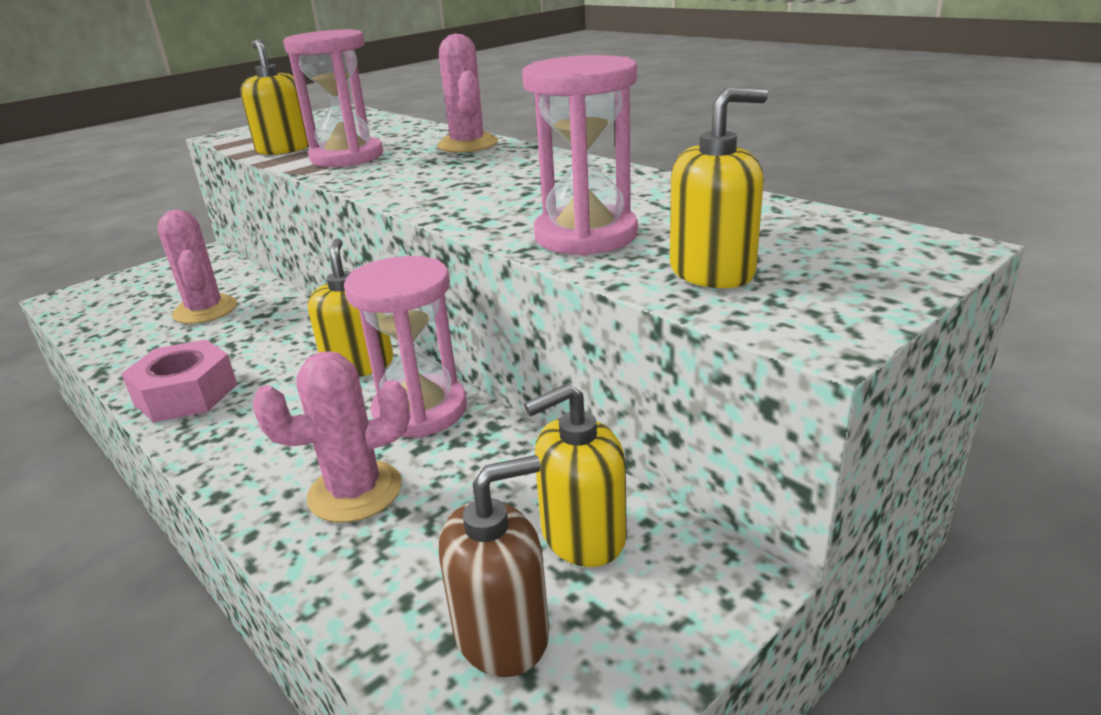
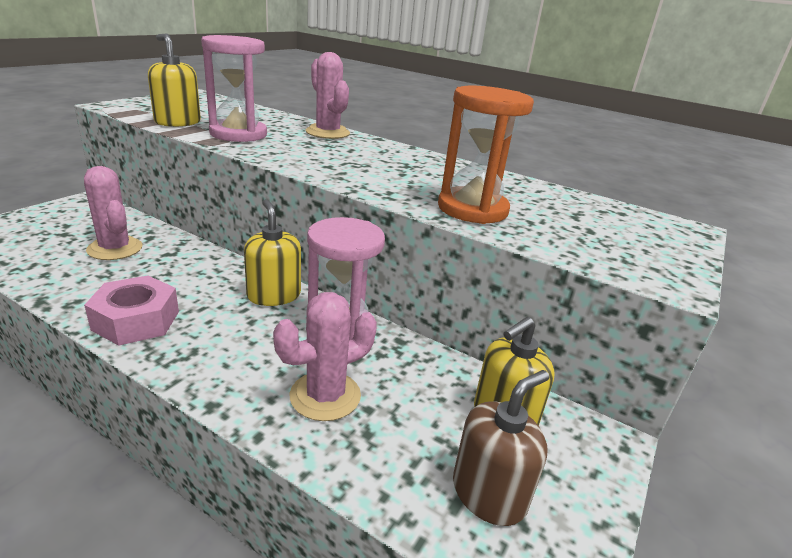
camera: 20 degrees left, 0 degrees up
pink hourglass [522,55,638,255] -> orange hourglass [438,86,534,224]
yellow soap dispenser [670,87,768,288] -> none

